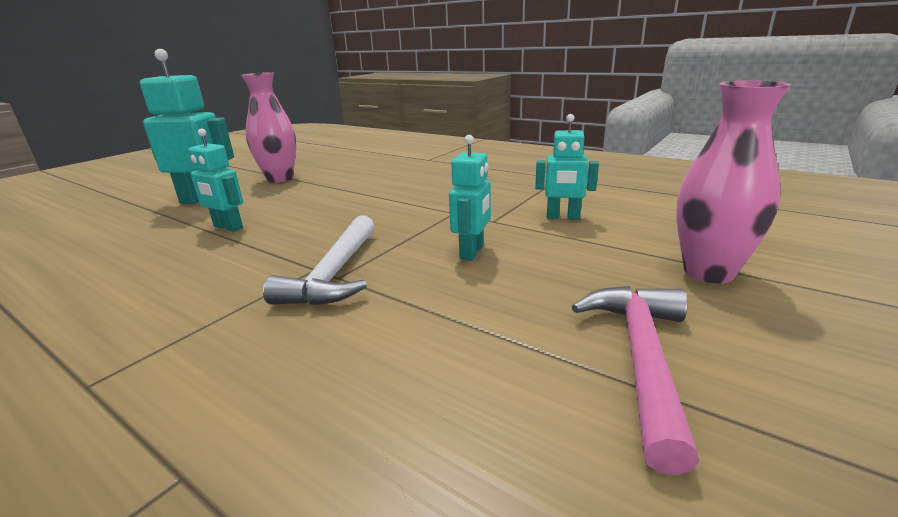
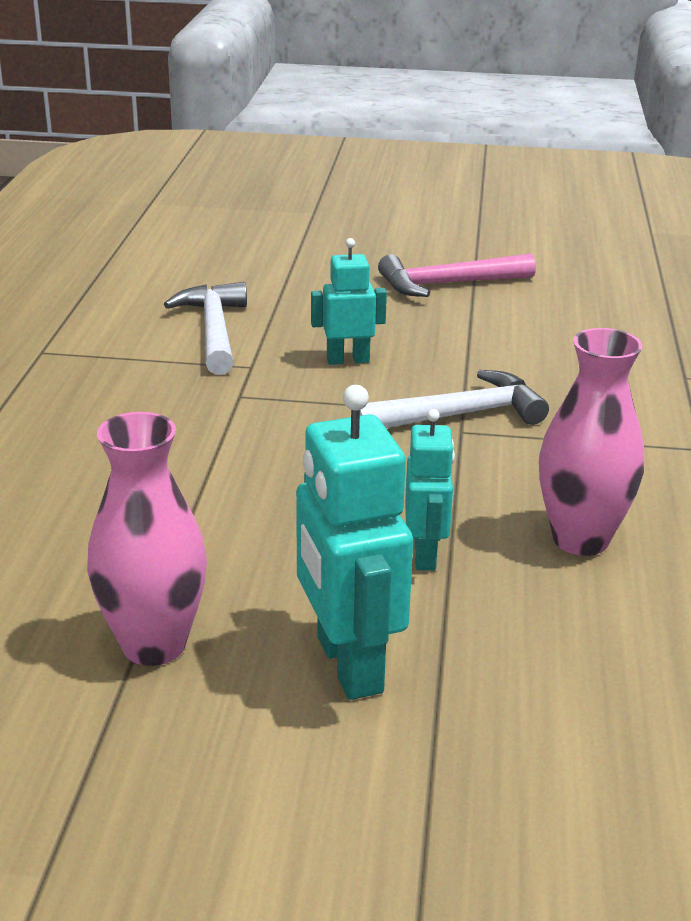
camera: 120 degrees left, 5 degrees up
turquoise robot [535,114,599,220] -> white hammer [164,282,247,375]
pink vase [676,80,791,284] -> pink vase moved to [539,328,644,556]

